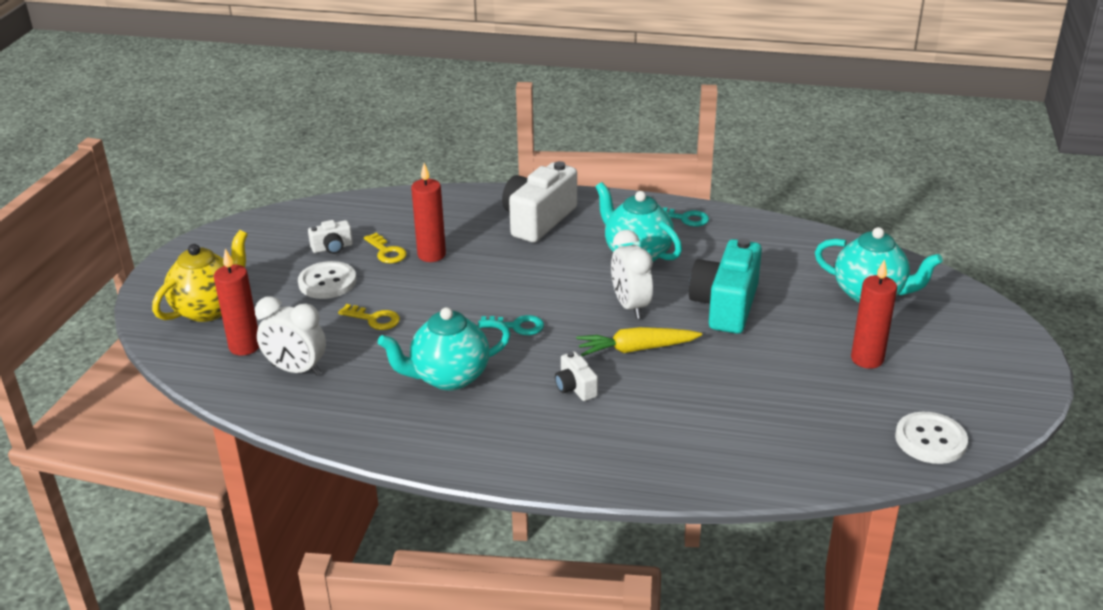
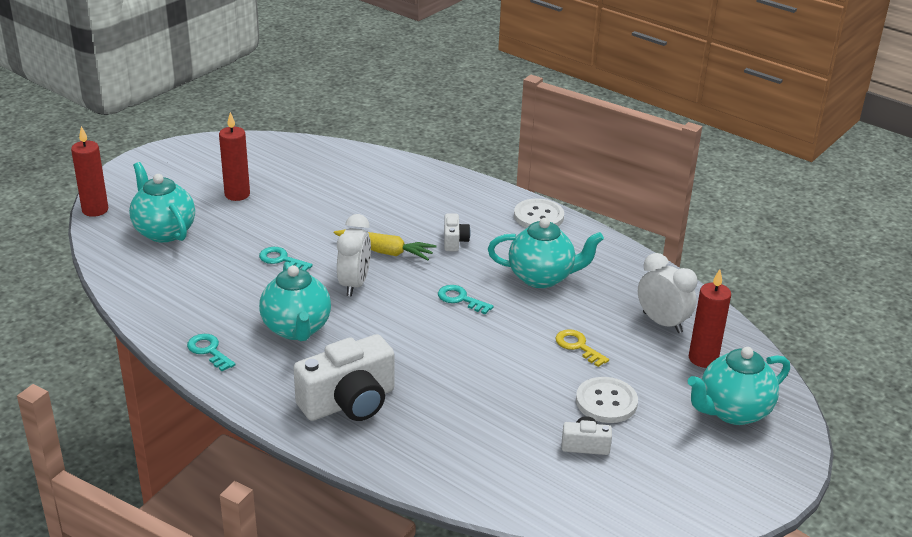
camera: 155 degrees left, 0 degrees up
yellow teapot [152,230,248,322] -> turquoise teapot [688,347,790,425]
yellow key [364,233,407,263] -> none
red candle [411,163,446,262] -> red candle moved to [71,126,108,217]
turquoise camera [689,238,762,334] -> turquoise key [259,247,313,271]
white button [895,412,968,464] -> white button moved to [514,198,564,228]

